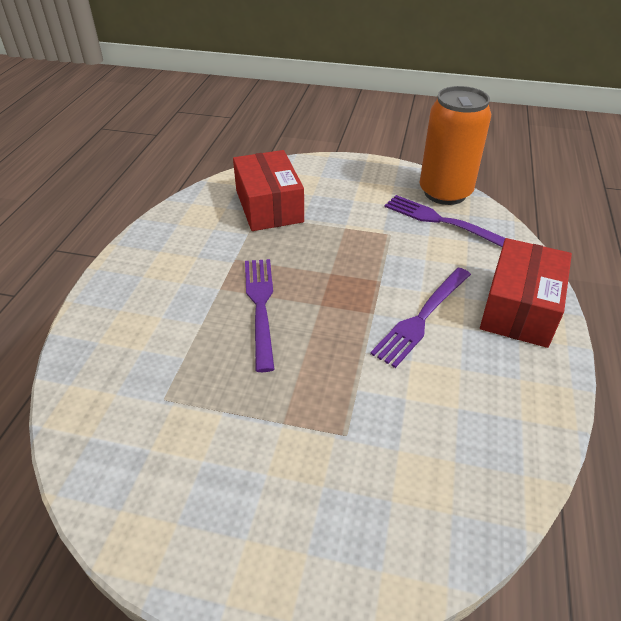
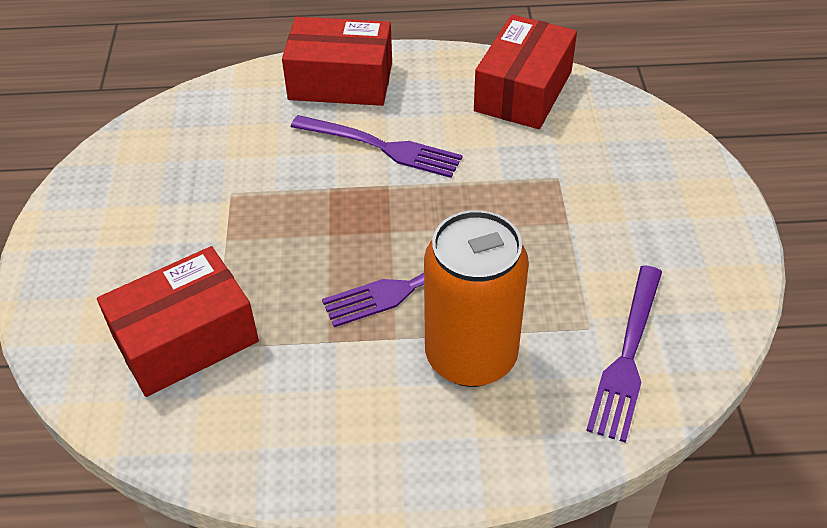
camera: 105 degrees left, 5 degrees up
purple fork [384,195,505,247] -> purple fork moved to [586,265,662,443]
orange can [420,86,491,205] -> orange can moved to [424,210,529,387]
none -> red box [474,14,577,129]

